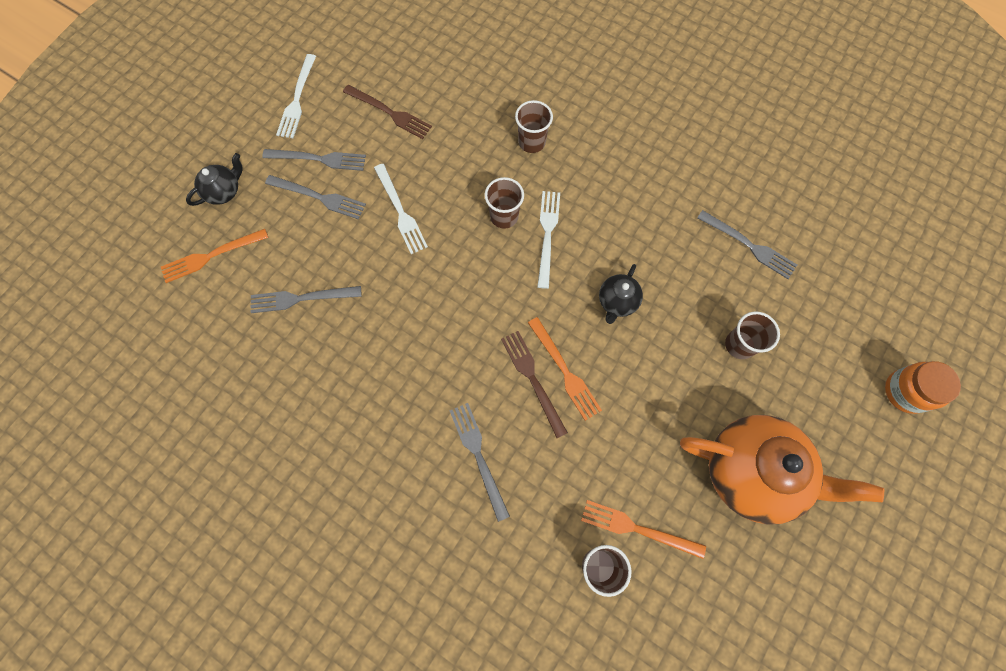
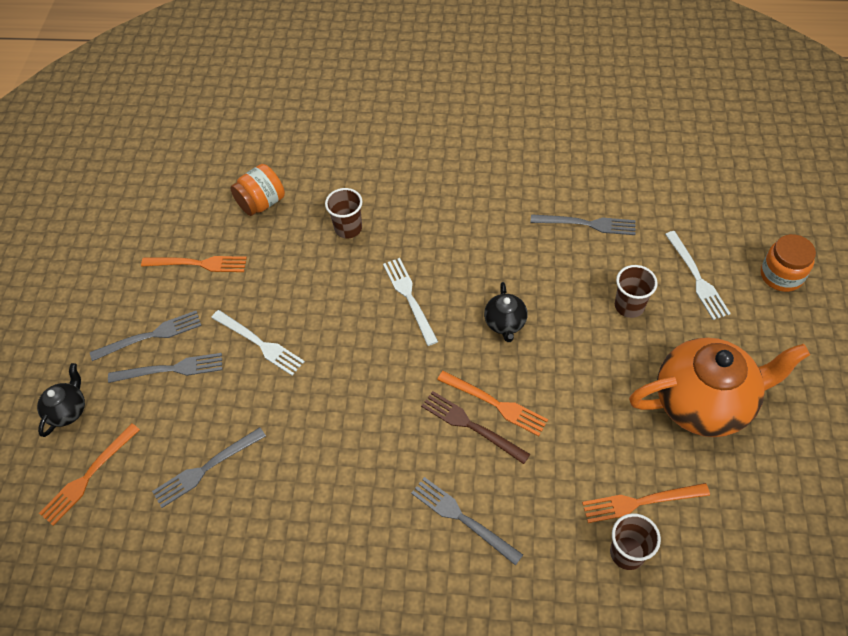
camera: 25 degrees left, 15 degrees down
white fork [276,54,316,138] -> white fork moved to [665,231,731,320]
brown fork [343,85,432,139] -> orange fork [141,256,247,272]
brown cup [485,177,524,229] -> none
none -> orange jar [230,164,285,216]

